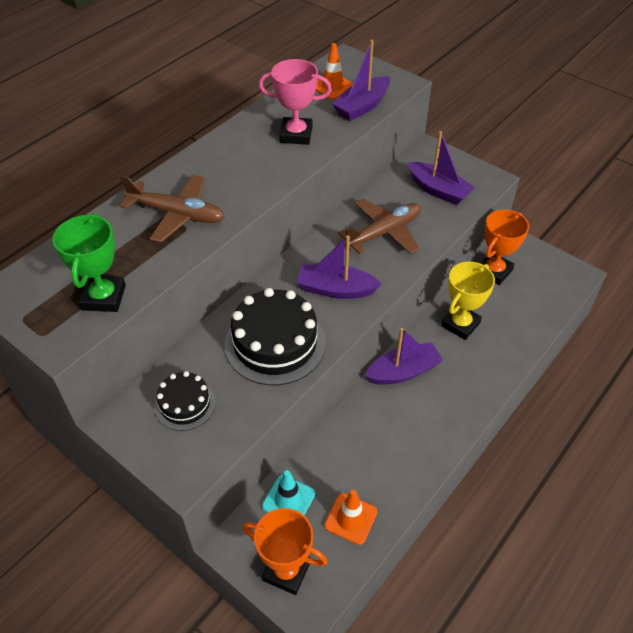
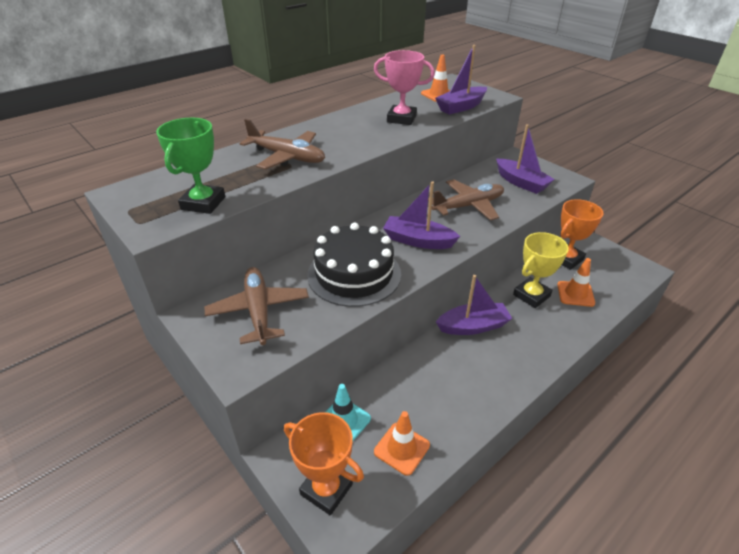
camera: 10 degrees right, 10 degrees down
black cake [154,371,216,431] -> brown plane [205,267,309,345]
none -> orange traffic cone [557,258,595,307]

